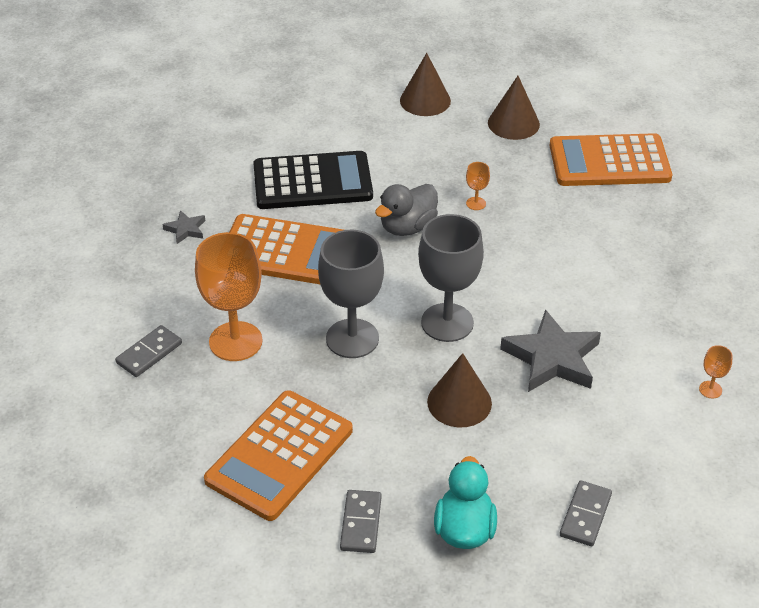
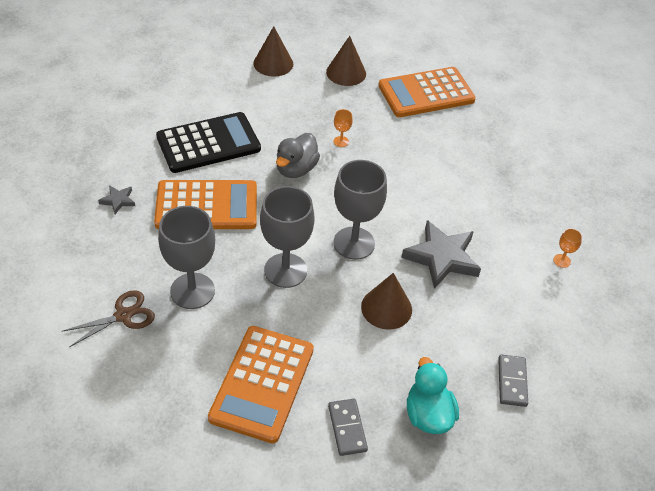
camera: 20 degrees left, 5 degrees up
grey domino [115,325,182,377] -> brown scissors [63,290,155,347]
orange goblet [195,232,263,361] -> grey goblet [158,206,215,309]

